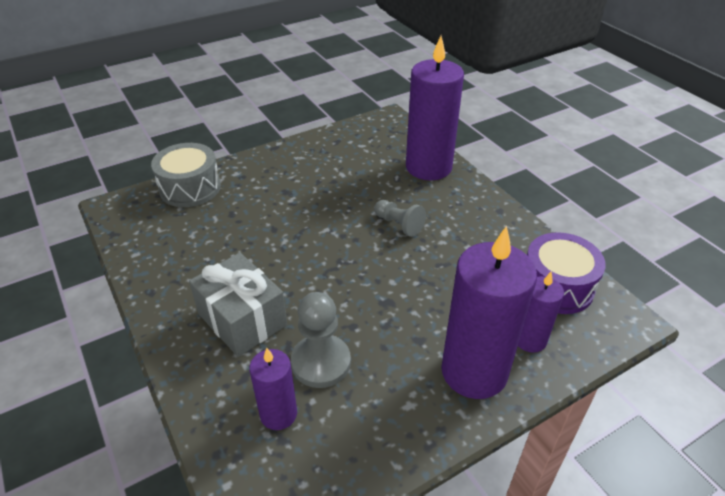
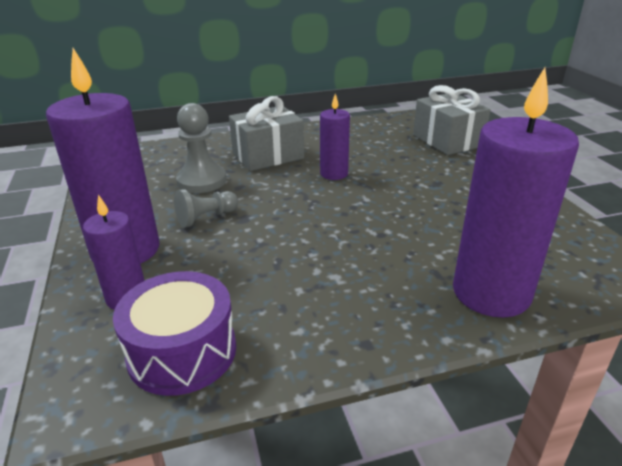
camera: 105 degrees right, 10 degrees down
grey drum [151,143,221,207] -> grey gift [413,85,491,155]
purple candle [249,348,297,430] -> purple candle moved to [320,94,350,180]
grey pawn [374,200,426,237] -> grey pawn moved to [174,189,238,228]

